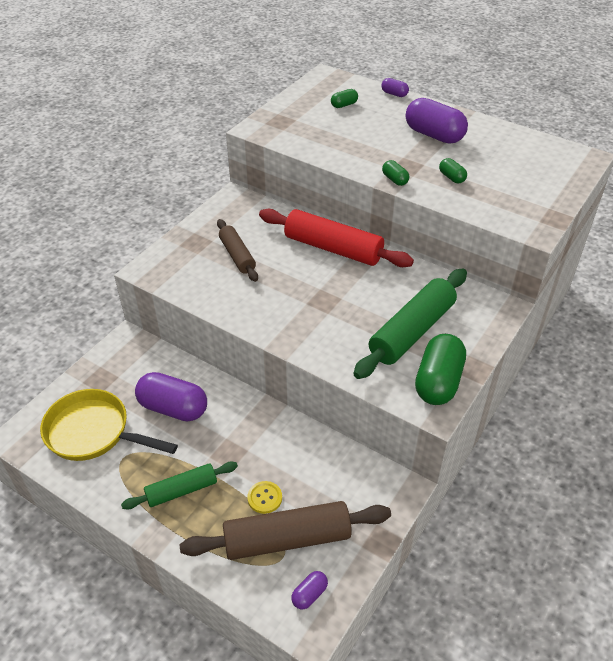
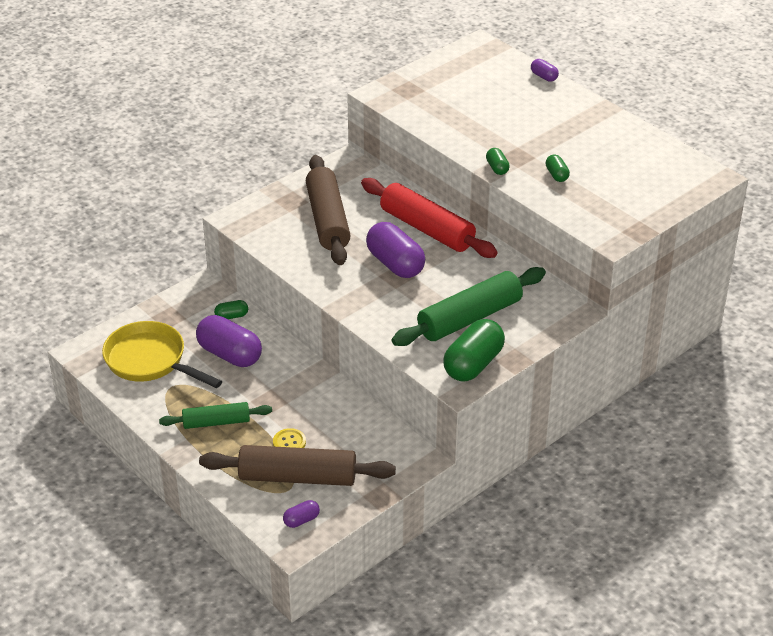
camera: 15 degrees right, 5 degrees down
brown rolling pin [217,219,258,282] -> brown rolling pin [306,155,351,265], size x1.68
green capsule [331,89,358,108] -> green capsule moved to [214,300,248,319]
purple capsule [405,98,468,144] -> purple capsule moved to [366,222,425,278]

